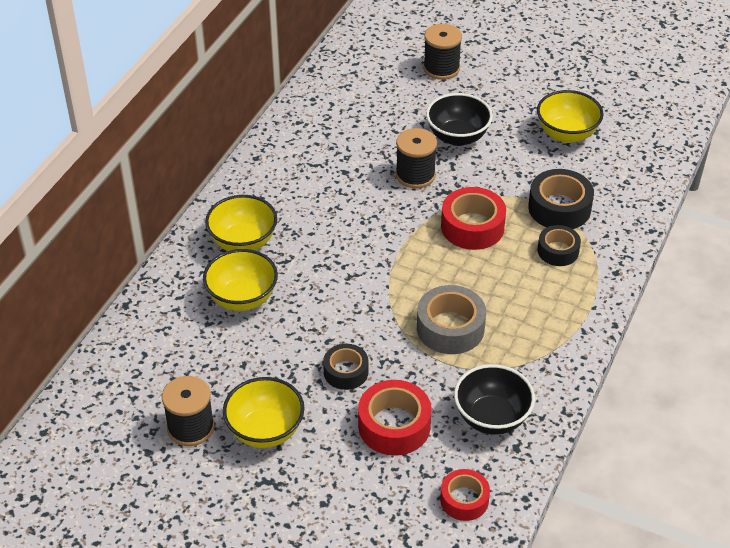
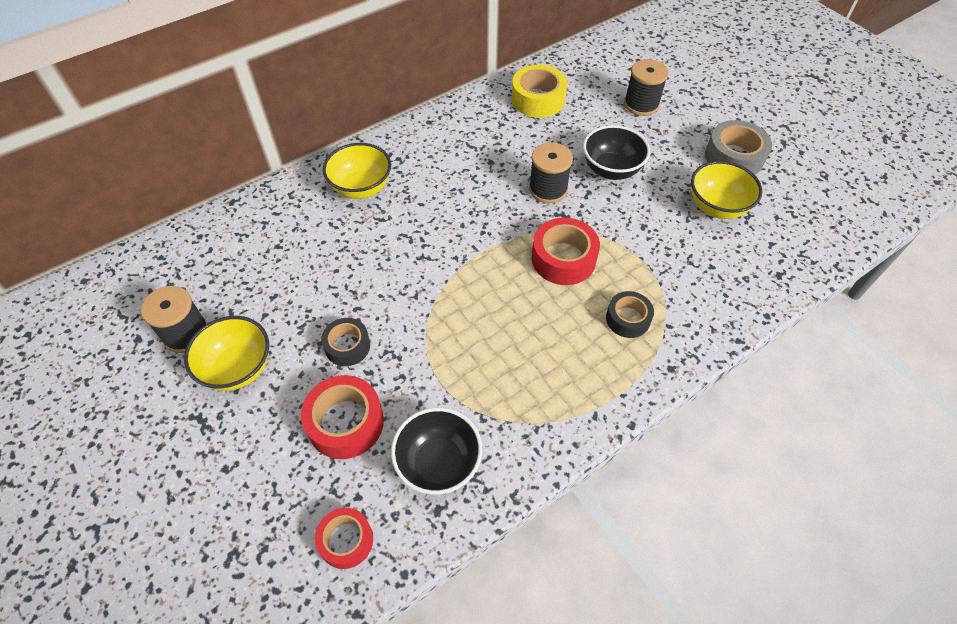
camera: 30 degrees right, 10 degrees up
yellow bowl [203,249,278,311] -> none
grey tape [417,285,486,354] -> grey tape moved to [705,120,772,175]
black tape [528,169,594,229] -> none
none -> yellow tape [512,65,567,118]

